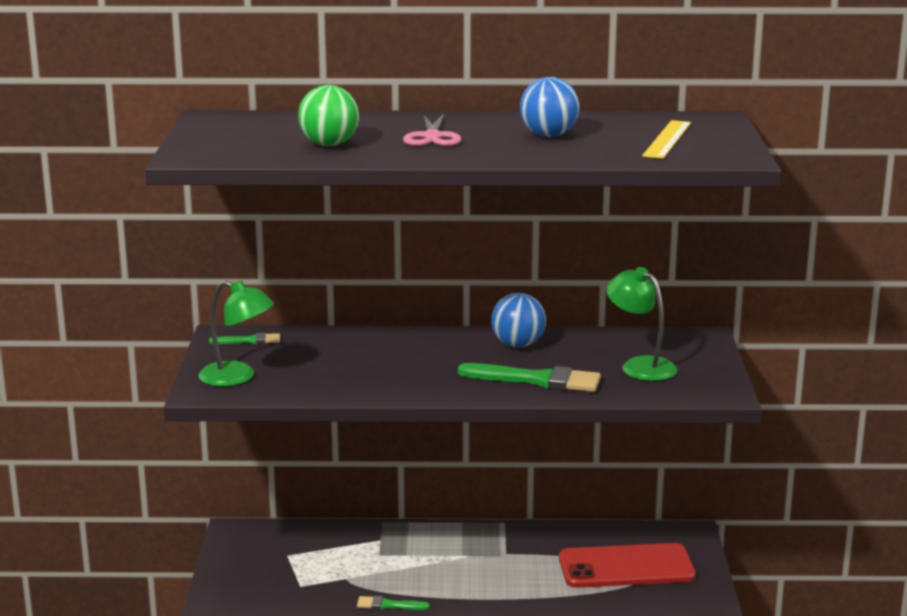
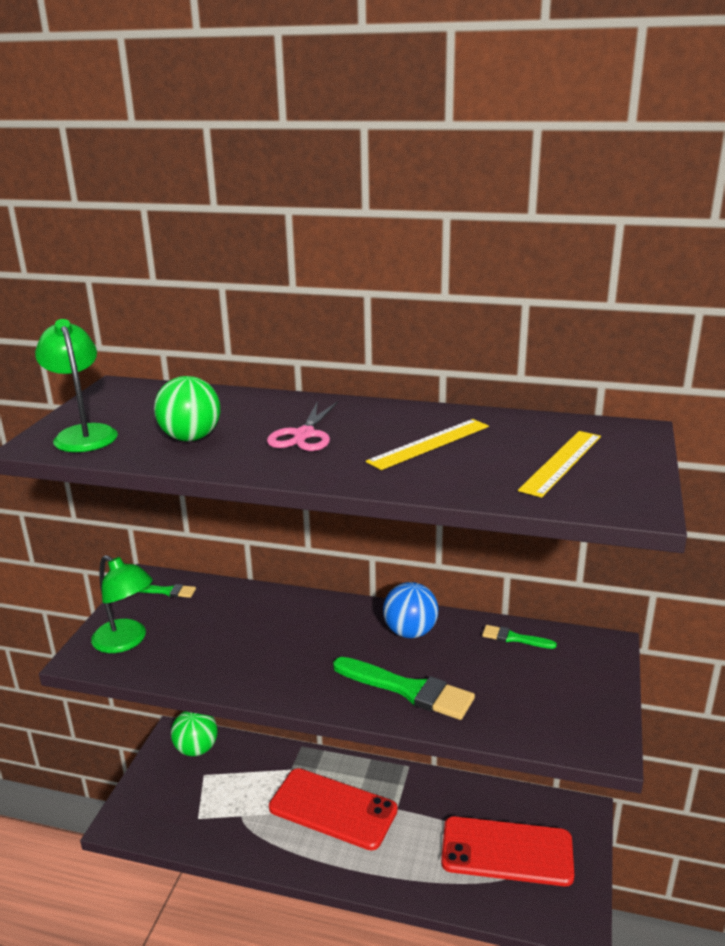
camera: 15 degrees right, 5 degrees up
green brush [357,596,430,610] -> green brush moved to [482,625,557,649]
blue ball [520,77,579,137] -> yellow ruler [366,419,489,470]
green lamp [606,267,678,381] -> green lamp moved to [35,319,118,452]
none -> green ball [171,711,218,756]
none -> red phone [269,768,398,851]

